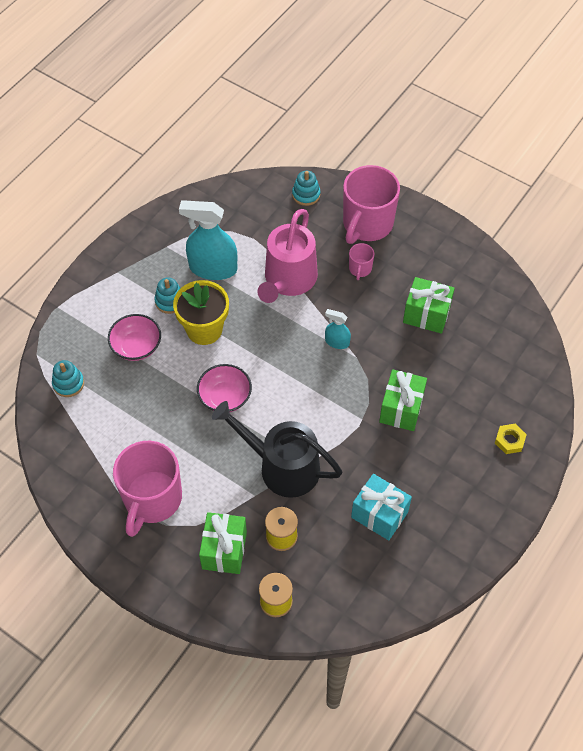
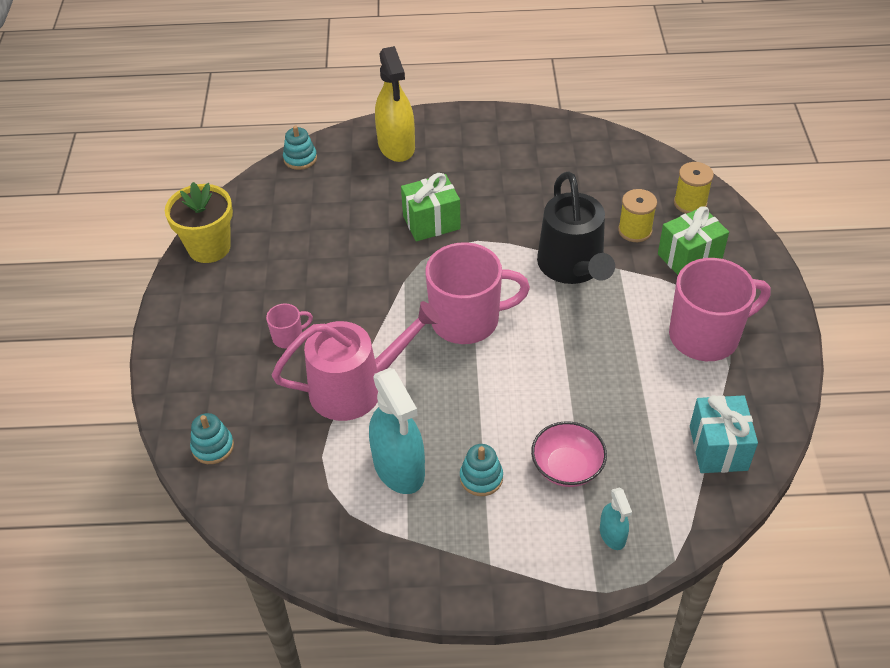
camera: 125 degrees left, 10 degrees down
turquoise stacking toy [52,360,84,397] -> turquoise stacking toy moved to [283,125,317,170]
yellow flower pot [173,280,229,345] -> yellow flower pot moved to [165,182,233,263]
pink bowl [197,364,252,412] -> none
turquoise spray bottle [325,309,351,349] -> turquoise spray bottle moved to [600,488,632,550]
pink mug [343,165,400,244] -> pink mug moved to [425,242,530,344]
turquoise gift [351,474,412,541] -> turquoise gift moved to [690,395,758,473]
green gift [403,277,455,334] -> none
yellow nut [495,424,527,454] -> yellow spray bottle [375,46,415,162]

